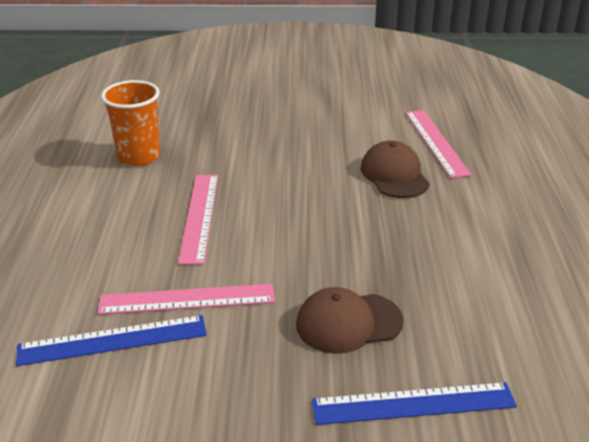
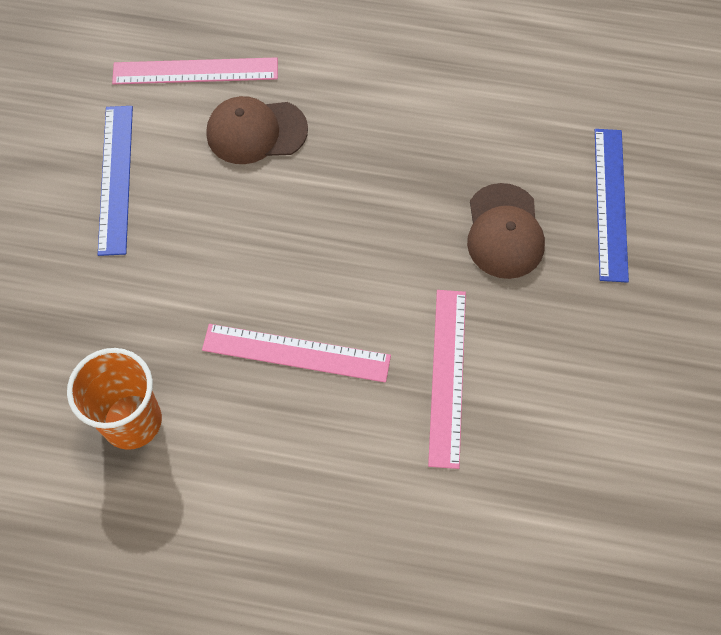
camera: 80 degrees left, 30 degrees up
blue ruler [16,315,207,366] -> blue ruler moved to [98,106,133,256]

